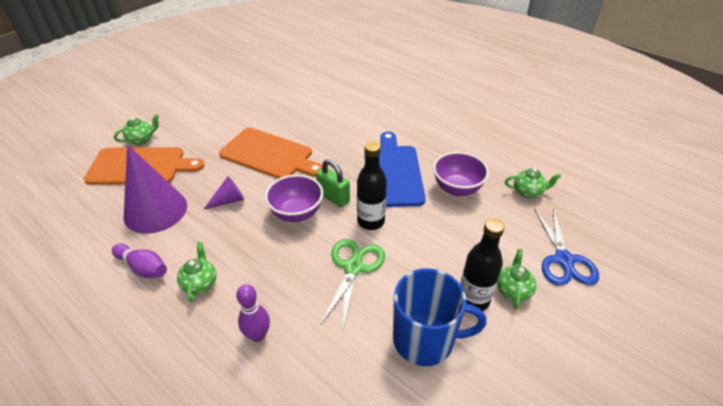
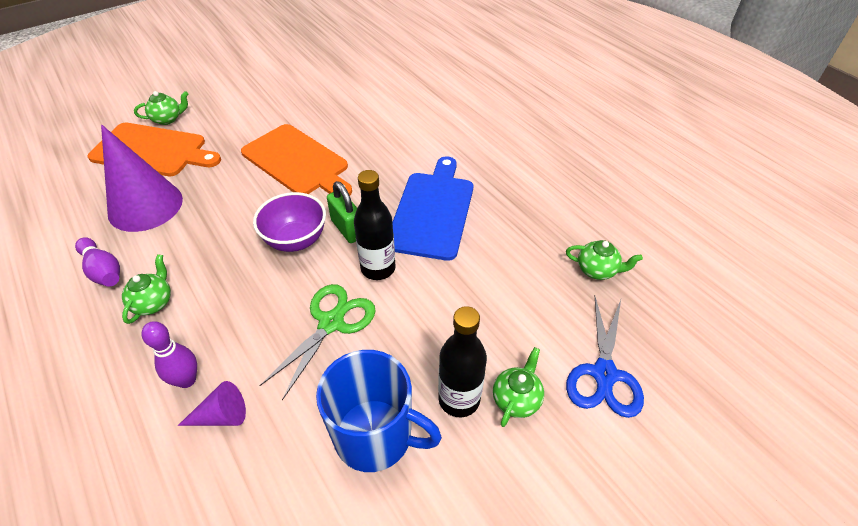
camera: 15 degrees right, 5 degrees up
purple cone [203,177,244,210] -> purple cone moved to [178,381,246,426]
purple bowl [433,152,489,196] -> none

